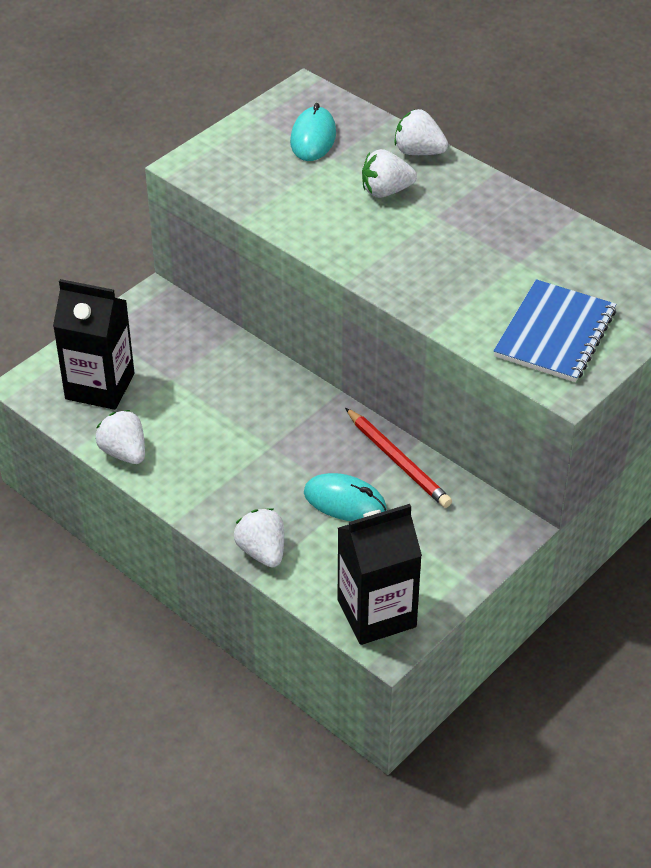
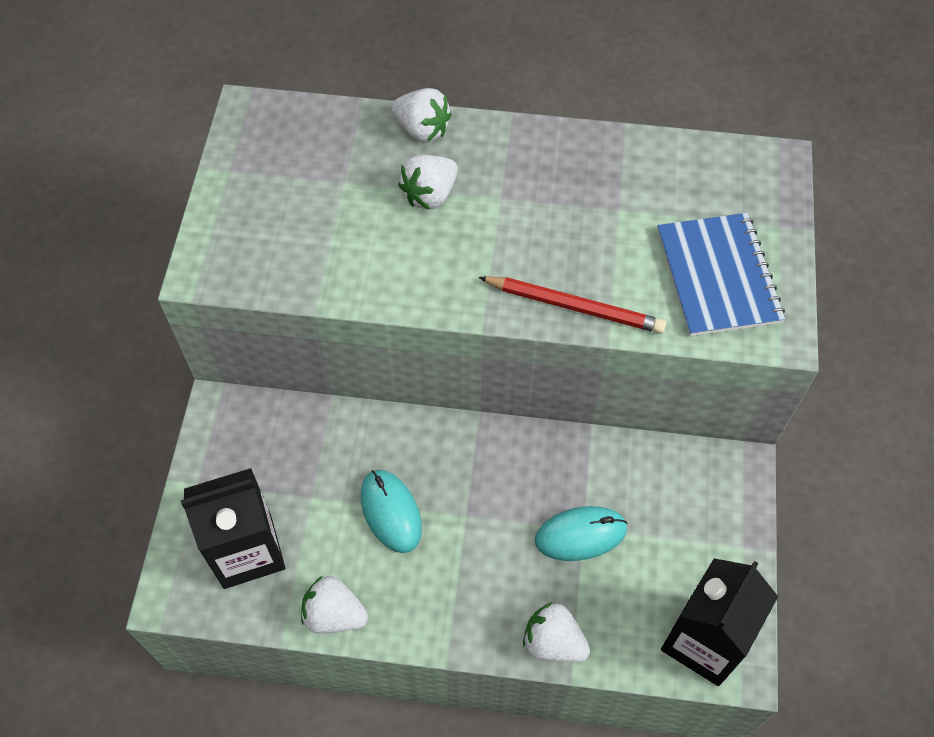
camera: 35 degrees left, 15 degrees up
turquoise mouse [290,103,336,161] -> turquoise mouse moved to [361,470,422,553]
red pencil [345,408,452,508] -> red pencil moved to [478,276,666,334]
white strawberry [394,109,448,155] -> white strawberry turned 135 degrees counterclockwise [392,88,452,143]

